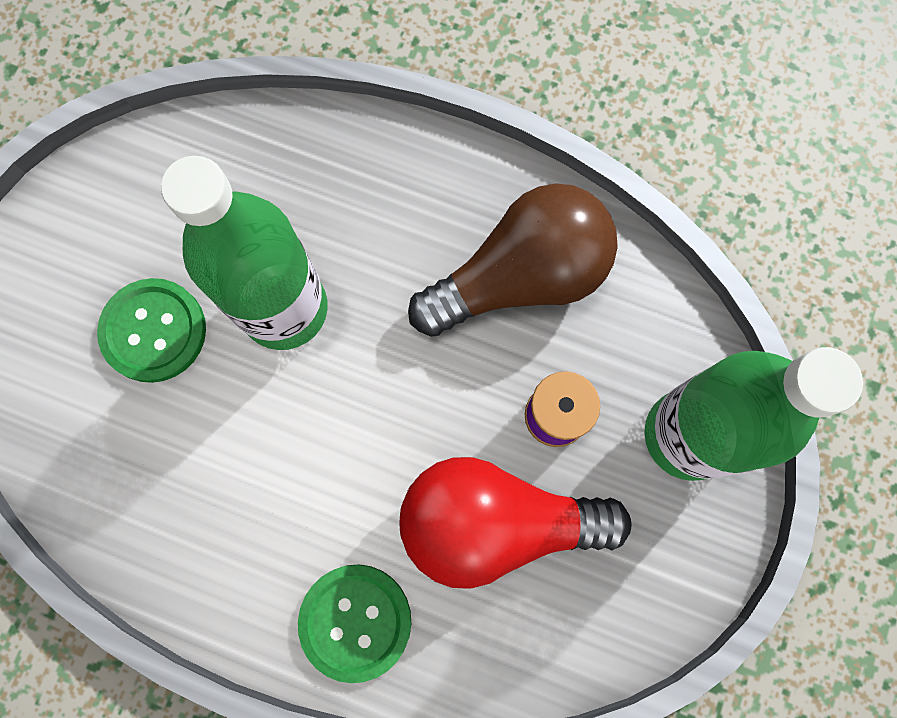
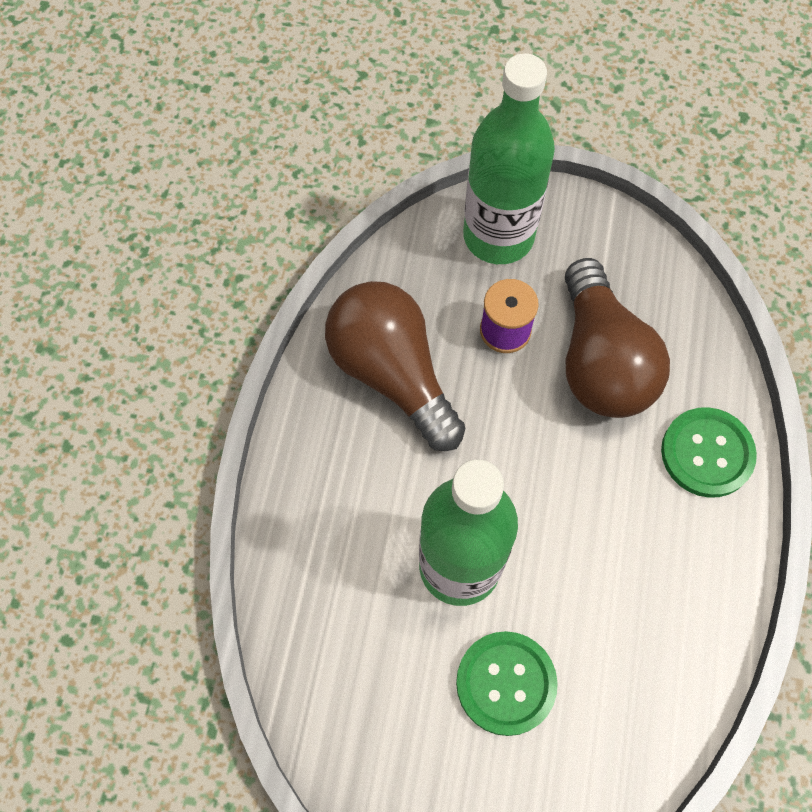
camera: 100 degrees left, 10 degrees down
red light bulb [400,457,631,589] -> brown light bulb [565,258,670,418]

